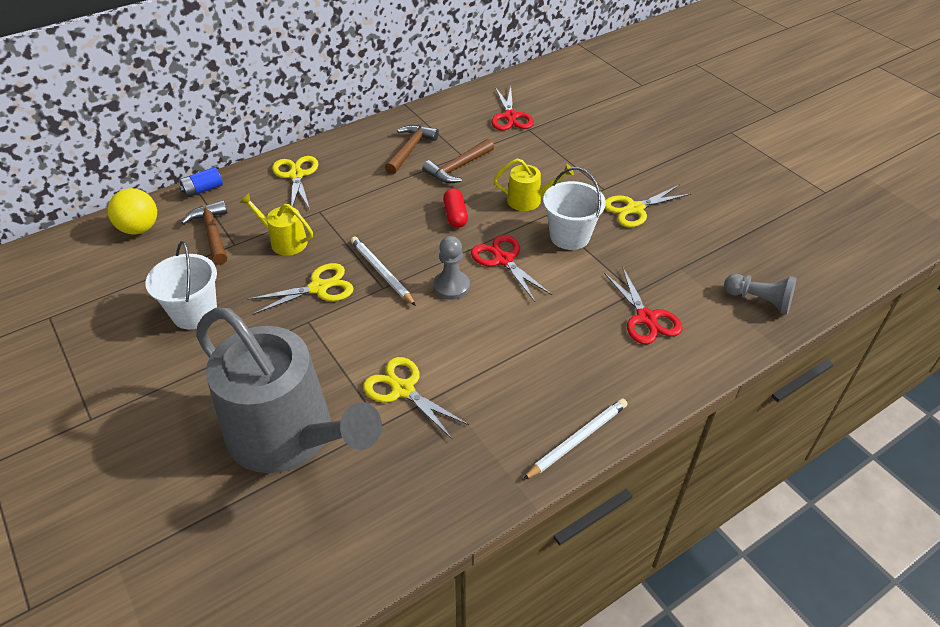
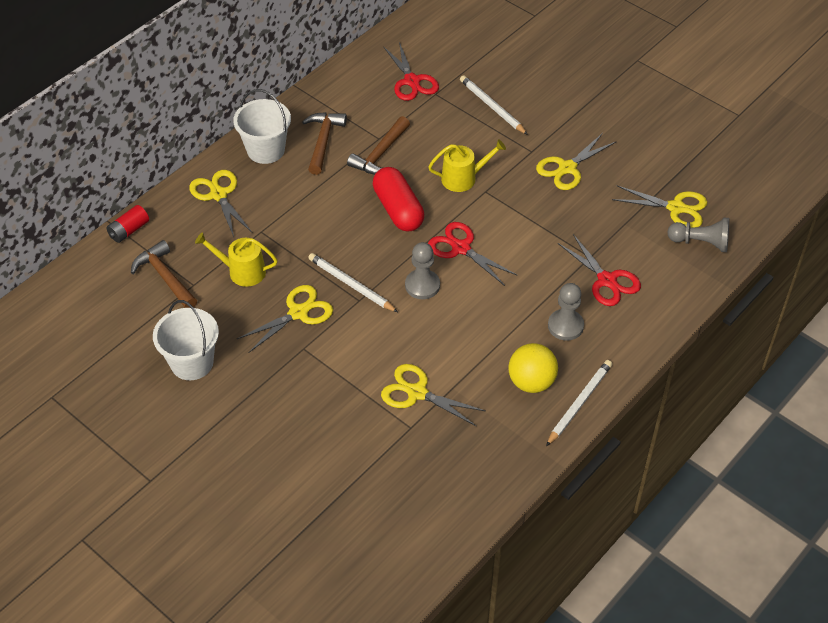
camera: 15 degrees left, 5 degrees up
yellow ball [108,188,157,234] -> yellow ball moved to [508,343,558,393]
blue battery [179,167,223,197] -> red battery [106,205,149,243]
grey watering can [196,307,382,473] -> none
red capsule [443,188,468,228] -> red capsule [373,167,424,231], size x1.59
white bucket [543,167,606,250] -> white bucket moved to [233,89,291,164]
none -> white pencil [460,75,528,135]
none -> grey pawn [548,283,584,340]
none -> yellow scissors [612,185,707,228]

